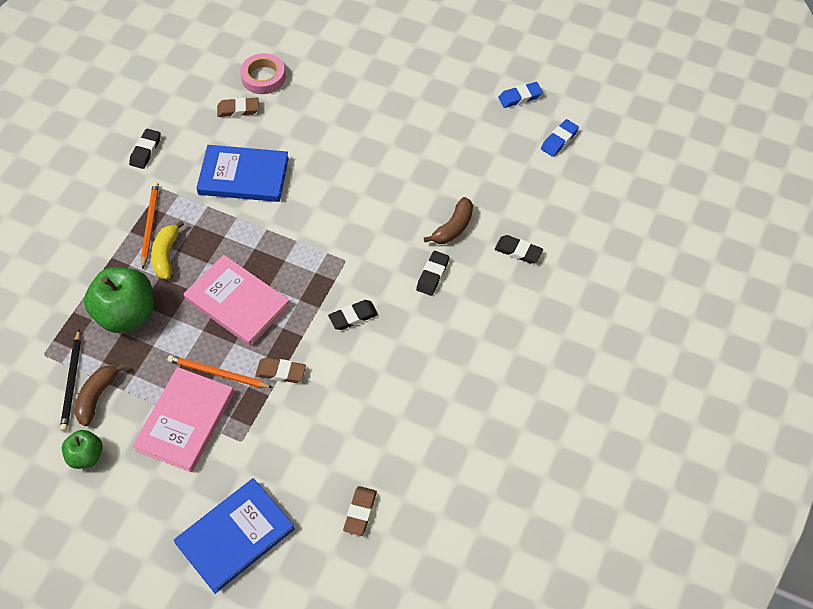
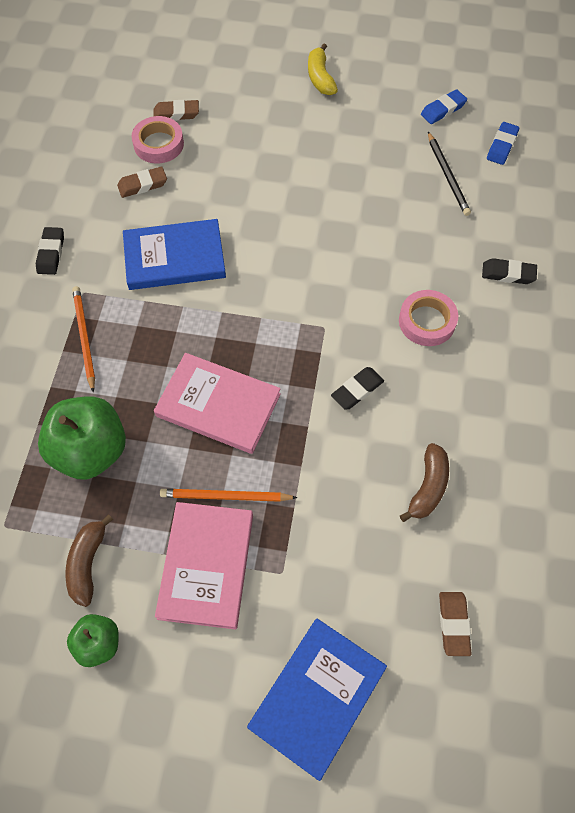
camera: 15 degrees left, 5 degrees up
black pencil [60,329,81,431] -> black pencil moved to [428,132,471,216]
yellow banana [151,221,184,279] -> yellow banana moved to [308,43,338,95]
brown eraser [256,358,306,383] -> brown eraser moved to [154,100,199,121]
black eraser [416,251,449,296] -> pink tape [399,290,458,346]
brown banana [424,197,473,244] -> brown banana moved to [400,443,449,522]

